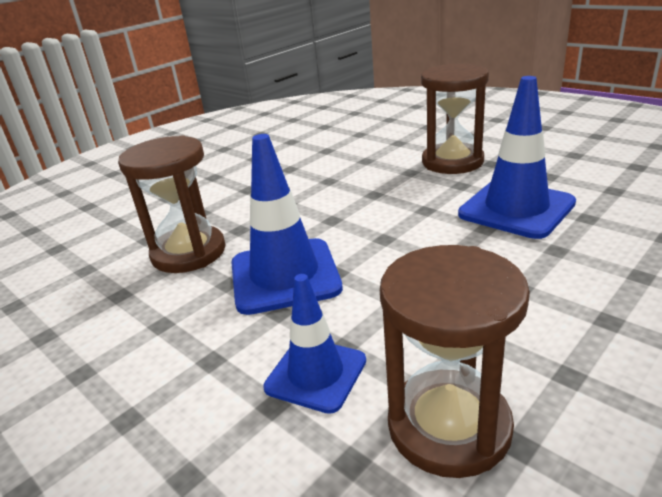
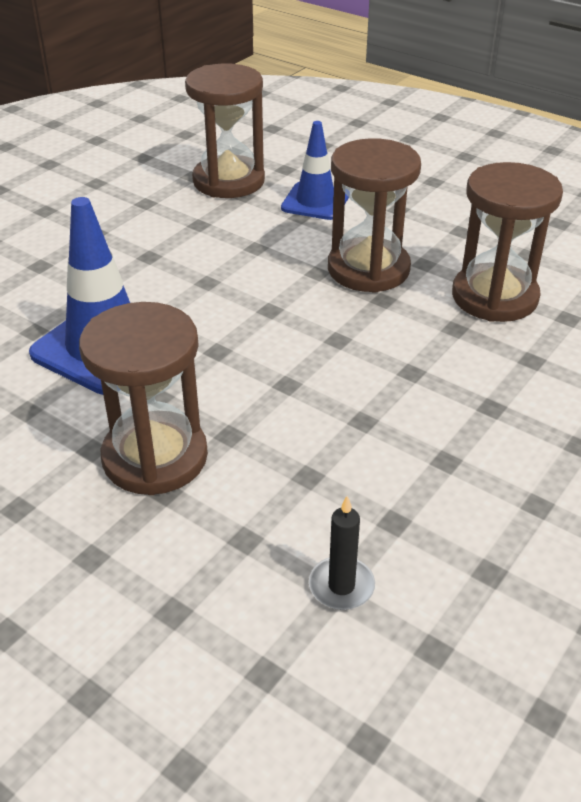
camera: 170 degrees right, 10 degrees up
blue traffic cone [231,134,343,315] -> brown hourglass [328,138,421,293]
none -> black candle [309,496,375,610]

